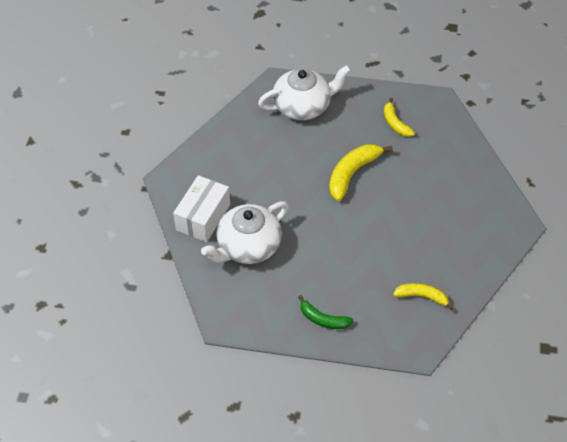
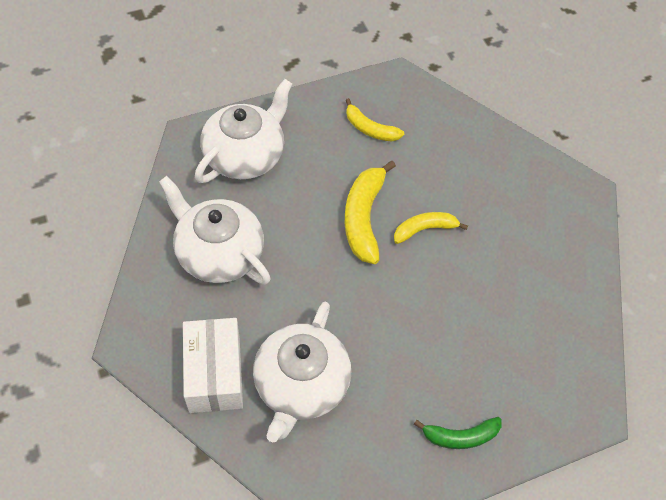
camera: 35 degrees left, 5 degrees up
yellow banana [393,283,453,310] -> yellow banana moved to [394,212,468,244]
none -> white teapot [159,176,271,285]

